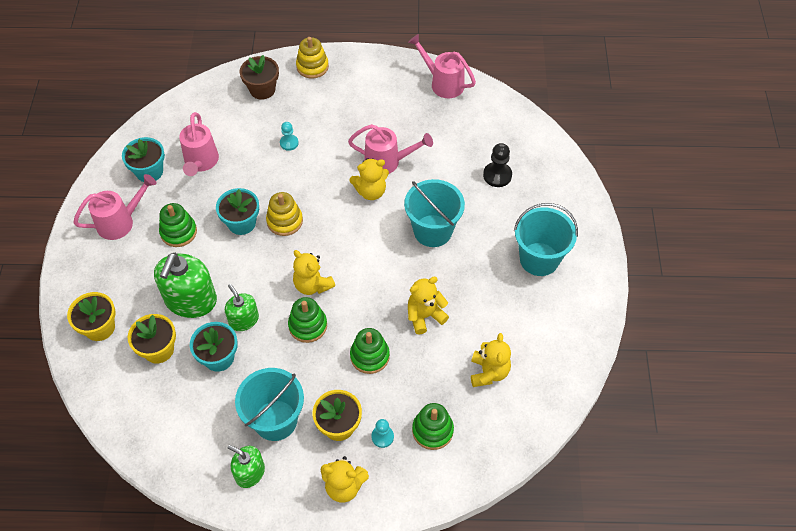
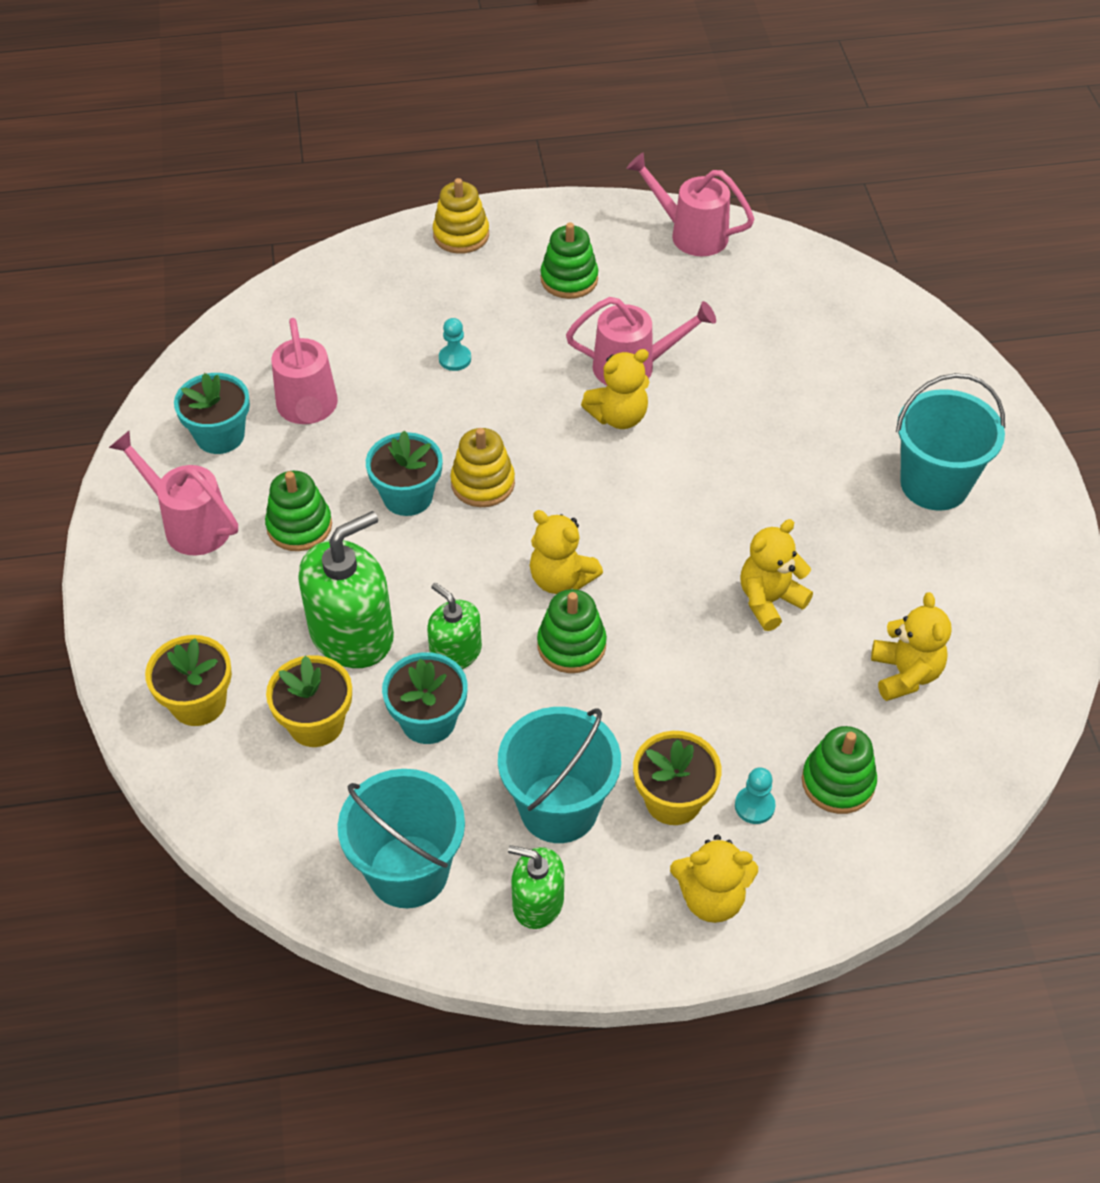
camera: 10 degrees left, 5 degrees down
pink watering can [73,174,157,240] -> pink watering can turned 105 degrees counterclockwise [109,431,238,556]
green soap dispenser [154,253,217,318] -> green soap dispenser turned 135 degrees counterclockwise [298,511,394,668]
brown flower pot [239,55,279,99] -> none
green stacking toy [350,328,390,374] -> green stacking toy moved to [541,222,598,299]
turquoise bucket [404,179,465,247] -> turquoise bucket moved to [338,769,465,908]
black pawn [483,143,512,187] -> none

